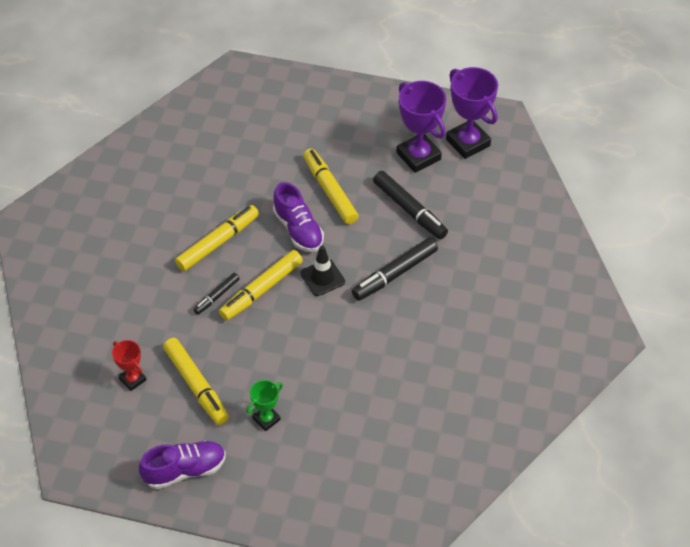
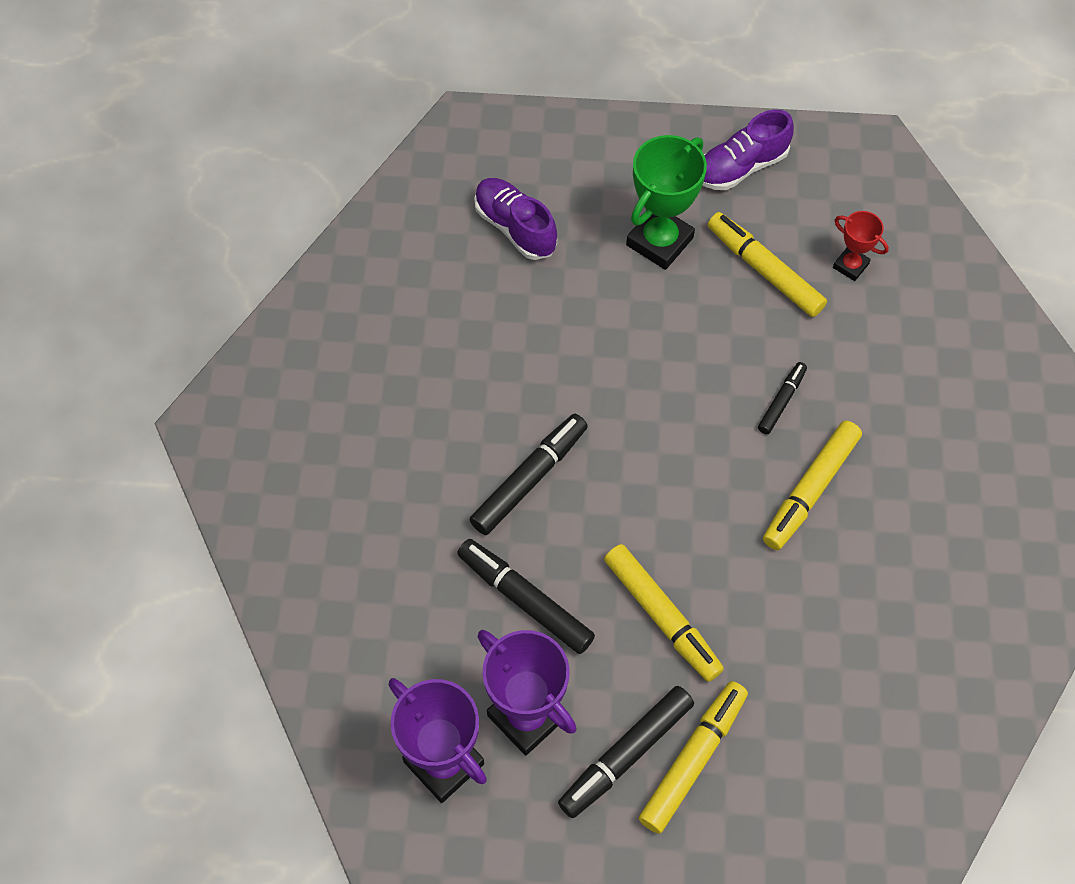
camera: 170 degrees right, 10 degrees up
yellow marker [219,250,303,321] -> yellow marker moved to [639,681,748,834]
green trophy [246,380,283,431] -> green trophy [626,135,707,270], size x1.86
purple shoe [273,182,324,252] -> purple shoe moved to [474,178,557,260]
black traffic cone [300,246,345,296] -> none
none -> black marker [558,686,694,818]

